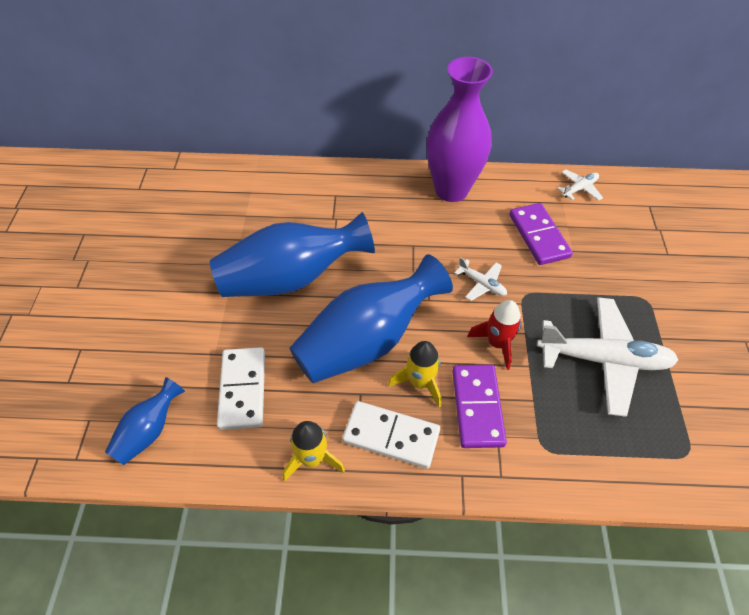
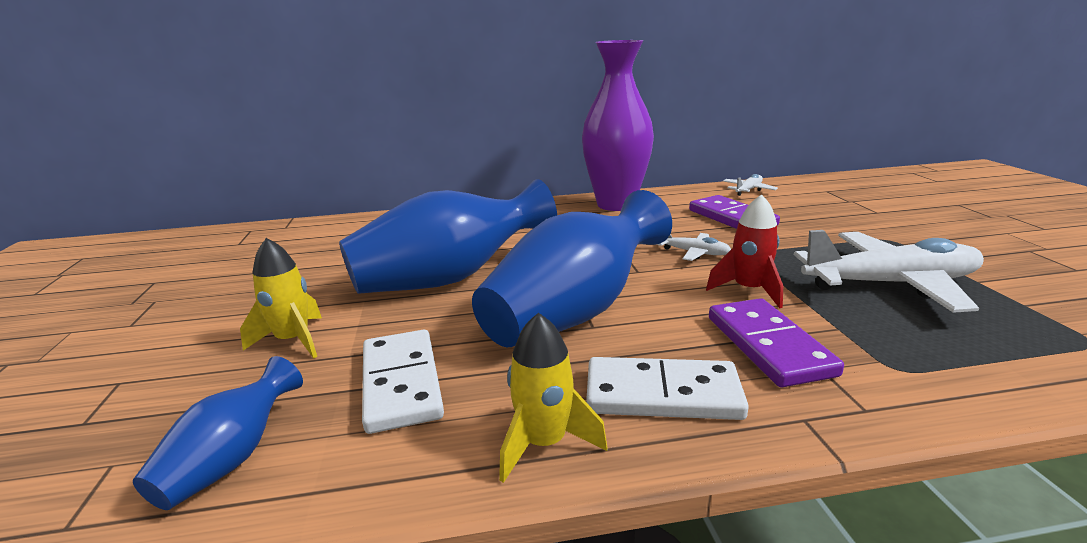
camera: 10 degrees left, 30 degrees down
yellow rocket [388,341,441,407] -> yellow rocket moved to [240,238,322,359]

